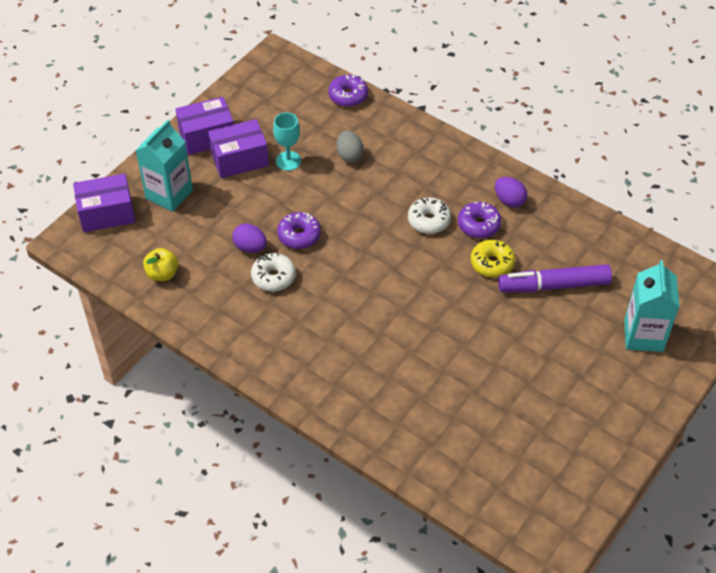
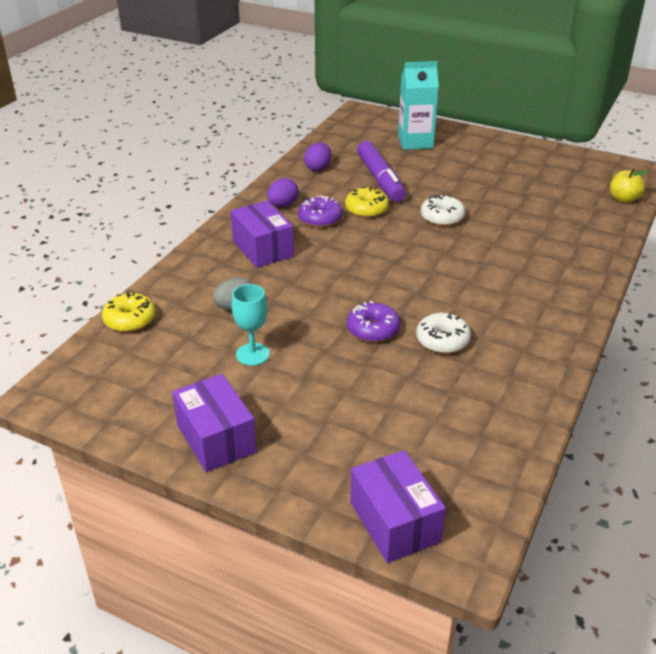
camera: 100 degrees left, 15 degrees down
turquoise carton [136,120,193,212] -> none
yellow apple [143,248,178,281] -> yellow apple moved to [610,168,649,203]
purple box [208,119,269,178] -> purple box moved to [230,201,294,268]
purple egg [232,223,267,253] -> purple egg moved to [304,142,331,171]
purple donut [328,75,368,107] -> yellow donut [102,292,156,332]
white donut [408,197,451,234] -> white donut moved to [421,194,465,226]

